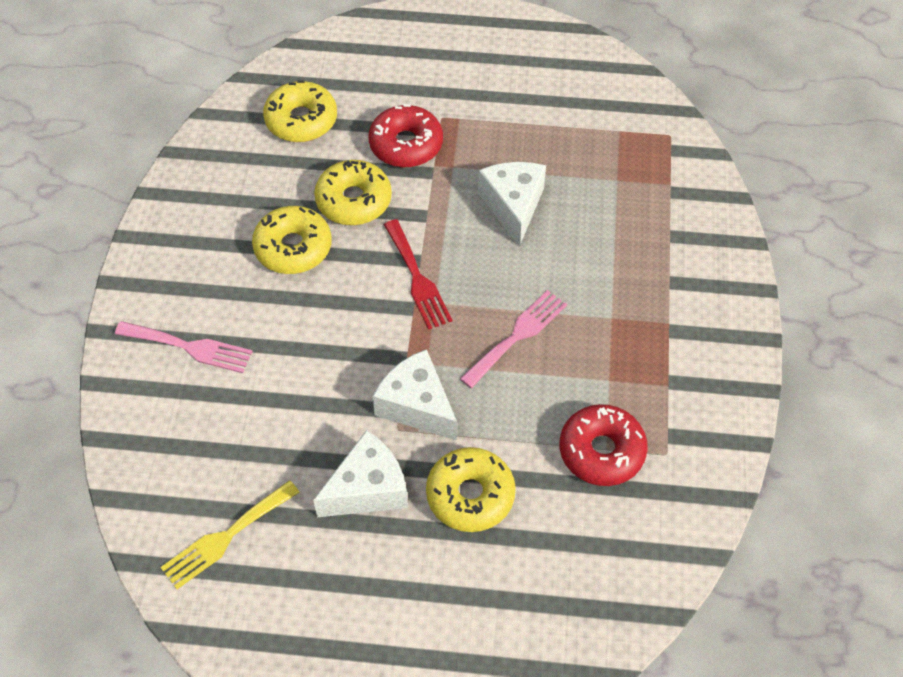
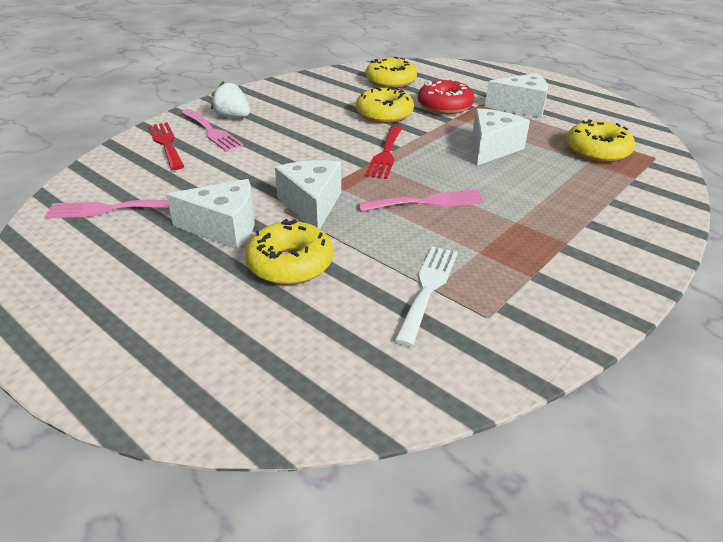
camera: 35 degrees right, 20 degrees down
yellow fork [160,480,300,589] -> pink fork [44,200,169,218]
yellow donut [252,206,331,274] -> yellow donut moved to [566,120,635,162]
red donut [560,404,648,486] -> white fork [394,247,458,347]
none -> red fork [148,122,185,170]
none -> white strawberry [211,81,250,118]
none -> white cheese [485,73,548,118]

